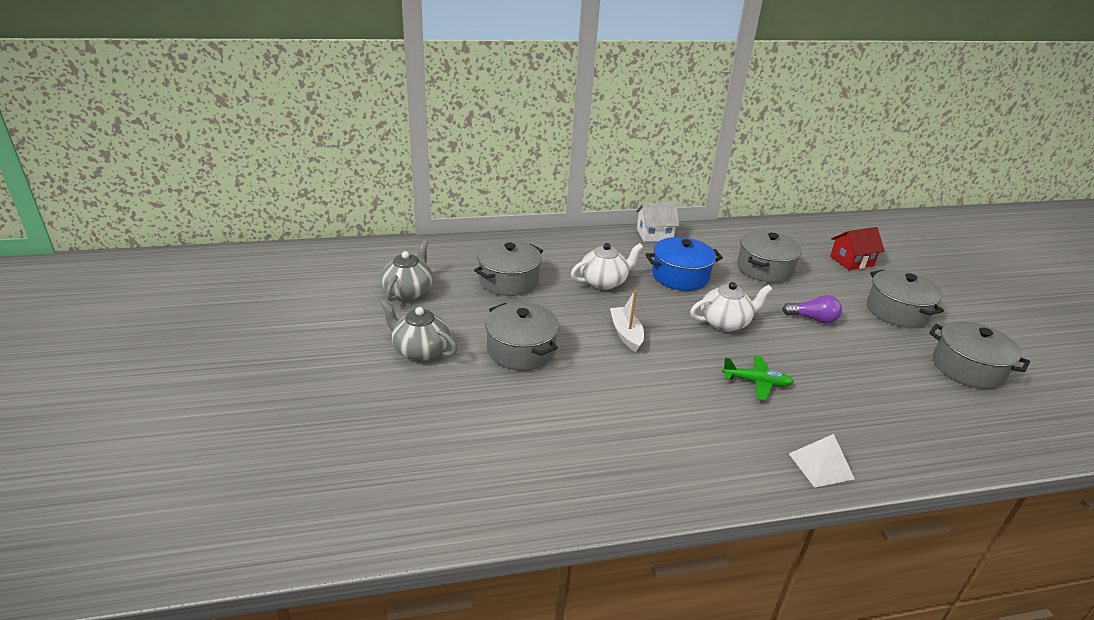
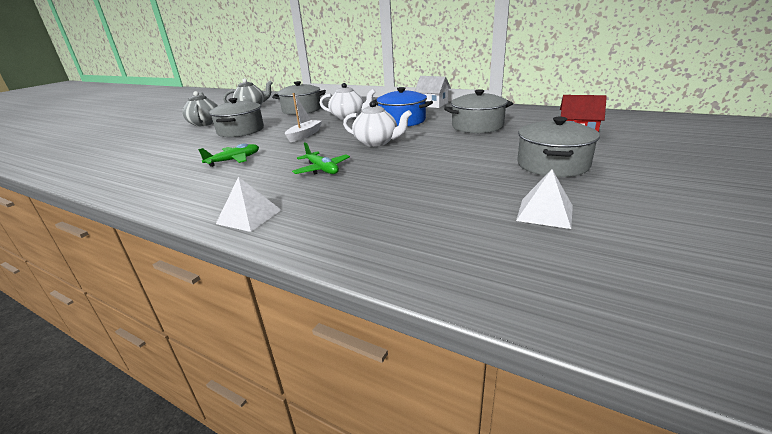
camera: 45 degrees right, 5 degrees down
purple light bulb [782,295,842,324] -> none
grey pot [929,321,1030,389] -> white pyramid [516,169,573,229]
none -> green plane [198,143,259,167]

